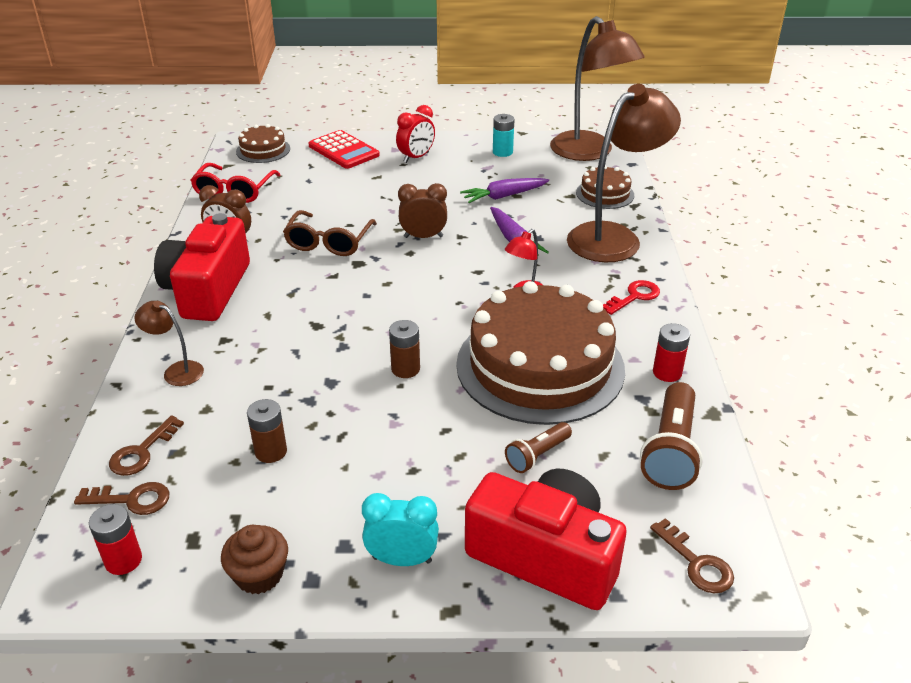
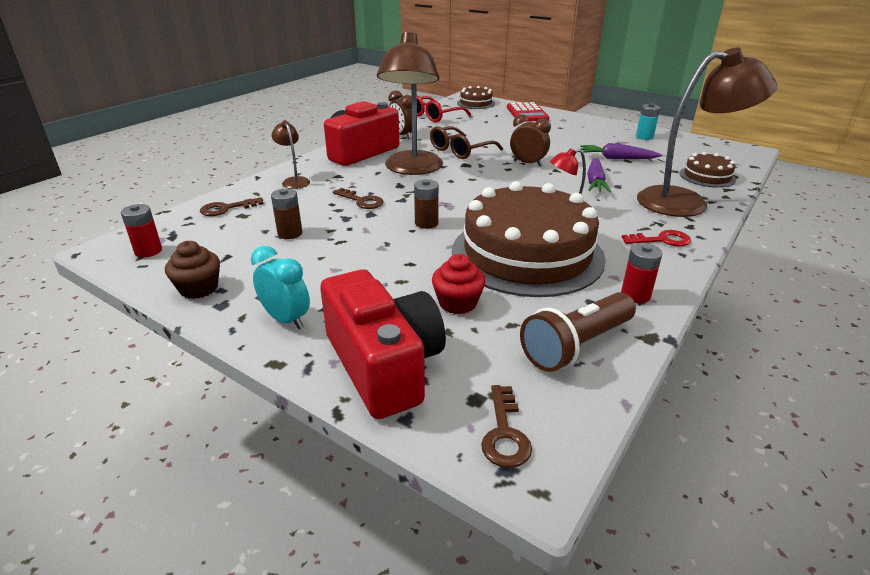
camera: 35 degrees right, 5 degrees down
brown key [74,482,169,515] -> brown key moved to [333,188,384,209]
red clock [396,105,435,163] -> none
brown flashlight [505,422,572,473] -> red cupcake [432,254,486,314]
brown lamp [550,16,645,161] -> brown lamp moved to [377,31,443,175]

